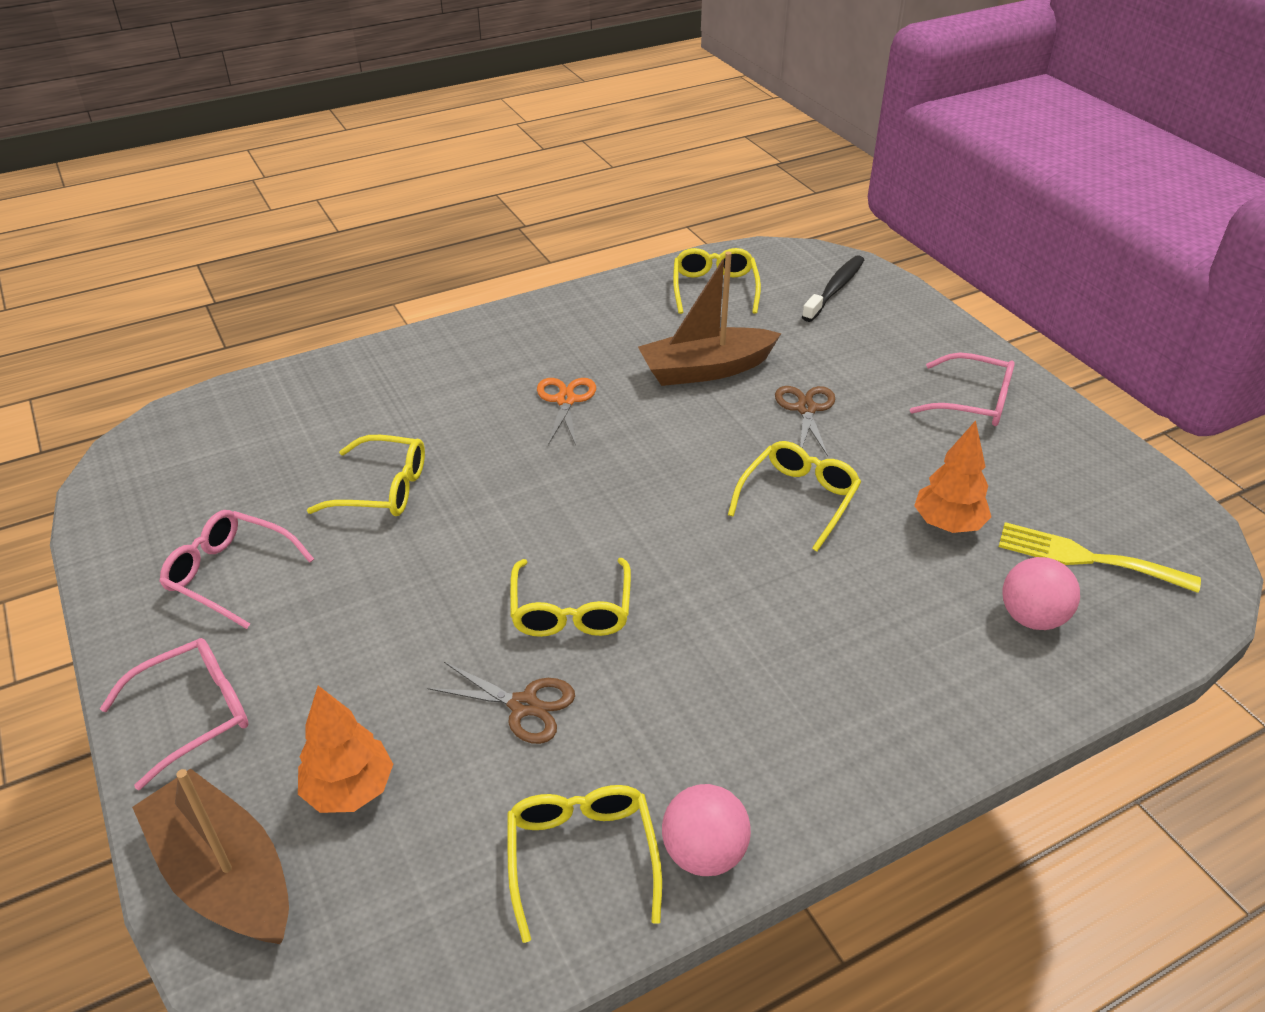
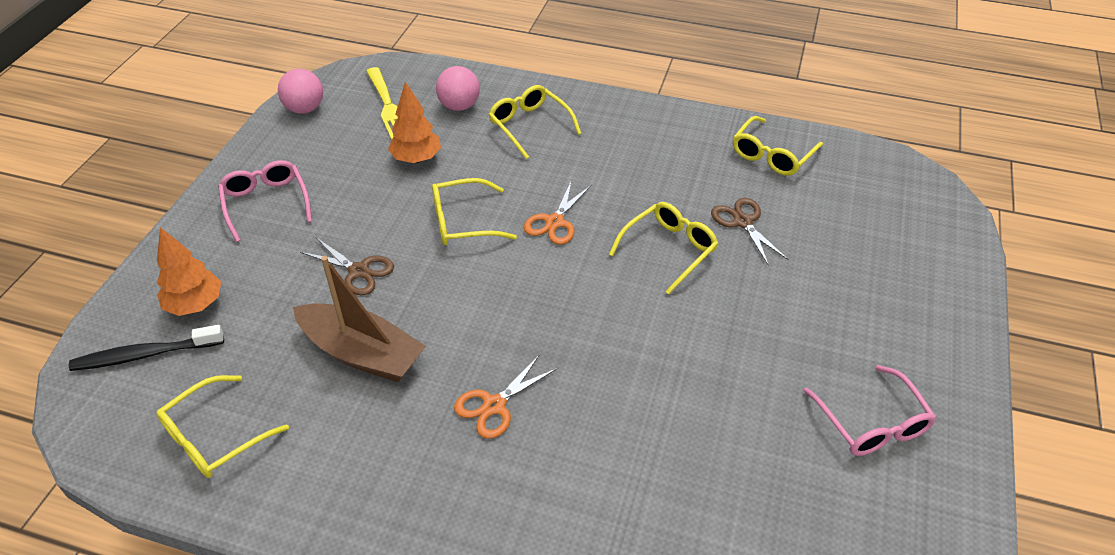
camera: 135 degrees left, 5 degrees up
pink glasses [100,638,248,790] -> none
brown boat [132,769,289,944] -> none
orange tree [298,686,393,813] -> orange tree moved to [157,227,221,316]
yellow glasses [307,435,425,516] -> yellow glasses moved to [488,85,582,159]
pink ball [662,784,751,876] -> pink ball moved to [278,69,323,114]
brown scissors [775,386,835,456] -> brown scissors turned 105 degrees counterclockwise [300,238,394,295]
none -> orange scissors [524,180,591,245]

